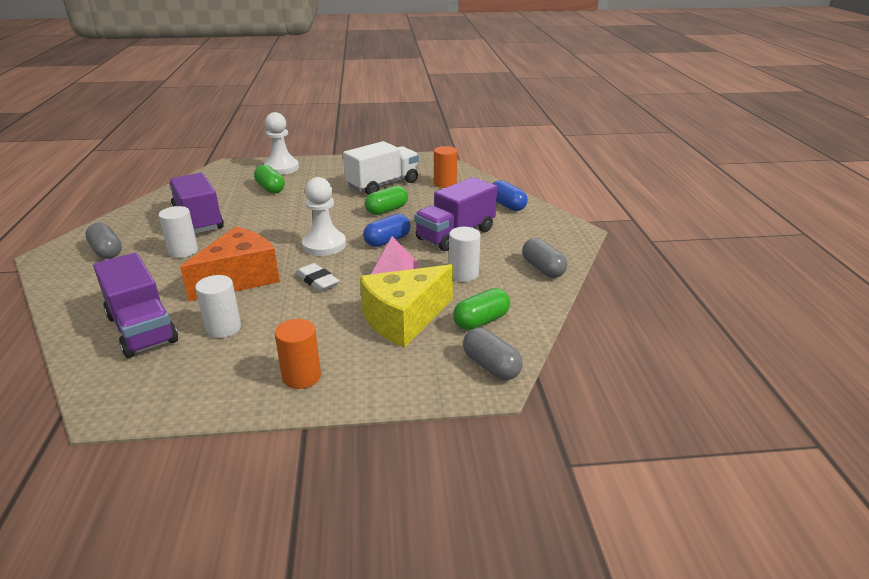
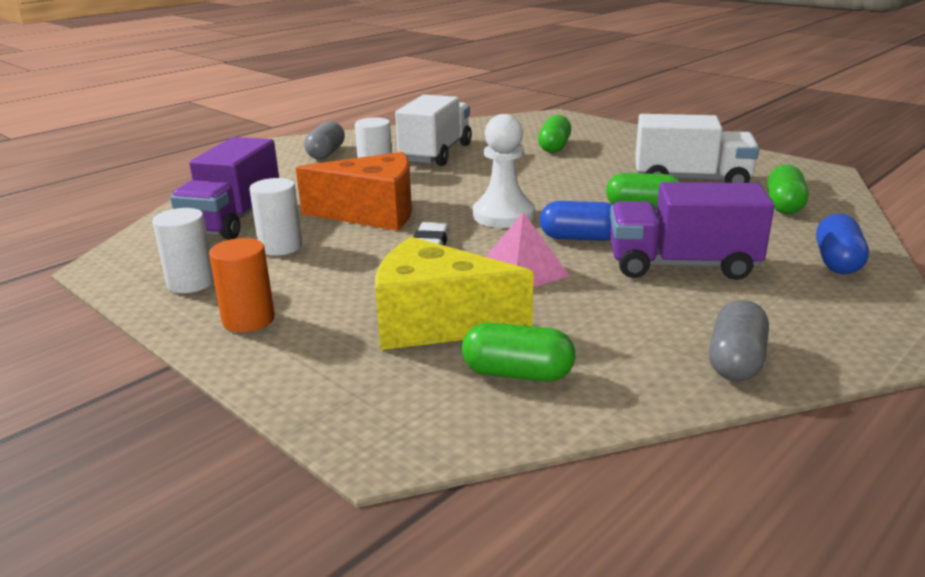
camera: 50 degrees right, 5 degrees down
purple truck [169,173,224,234] -> white truck [395,95,472,166]
white pawn [264,112,299,175] -> none
orange cylinder [434,146,457,188] -> green capsule [767,165,808,214]
white cylinder [449,227,481,282] -> white cylinder moved to [152,208,214,293]
grey capsule [463,328,523,380] -> none

